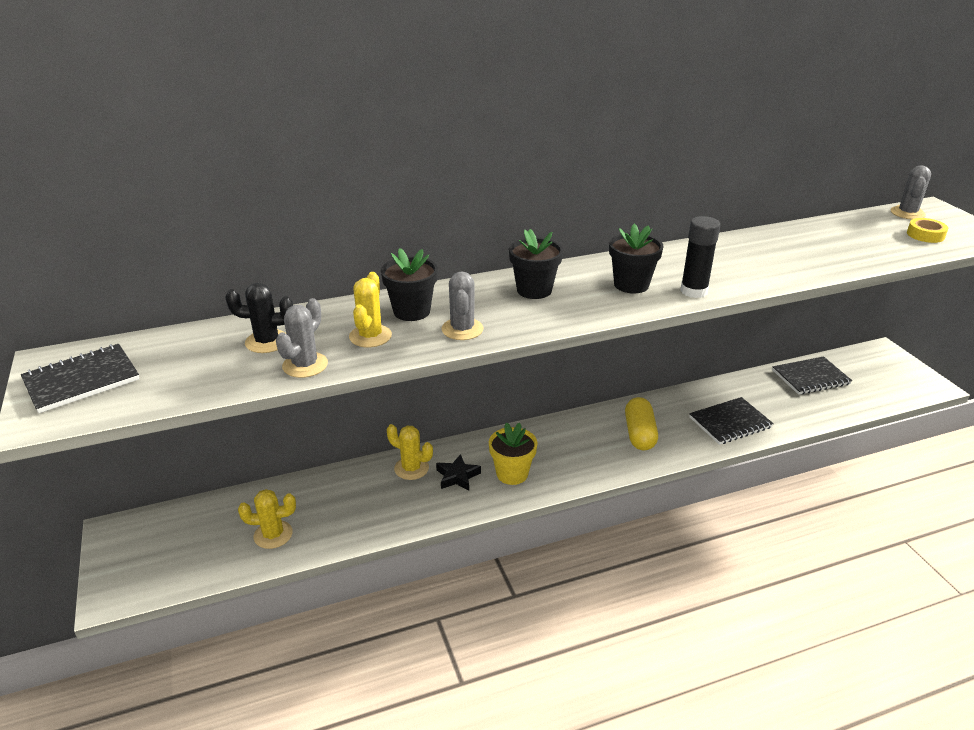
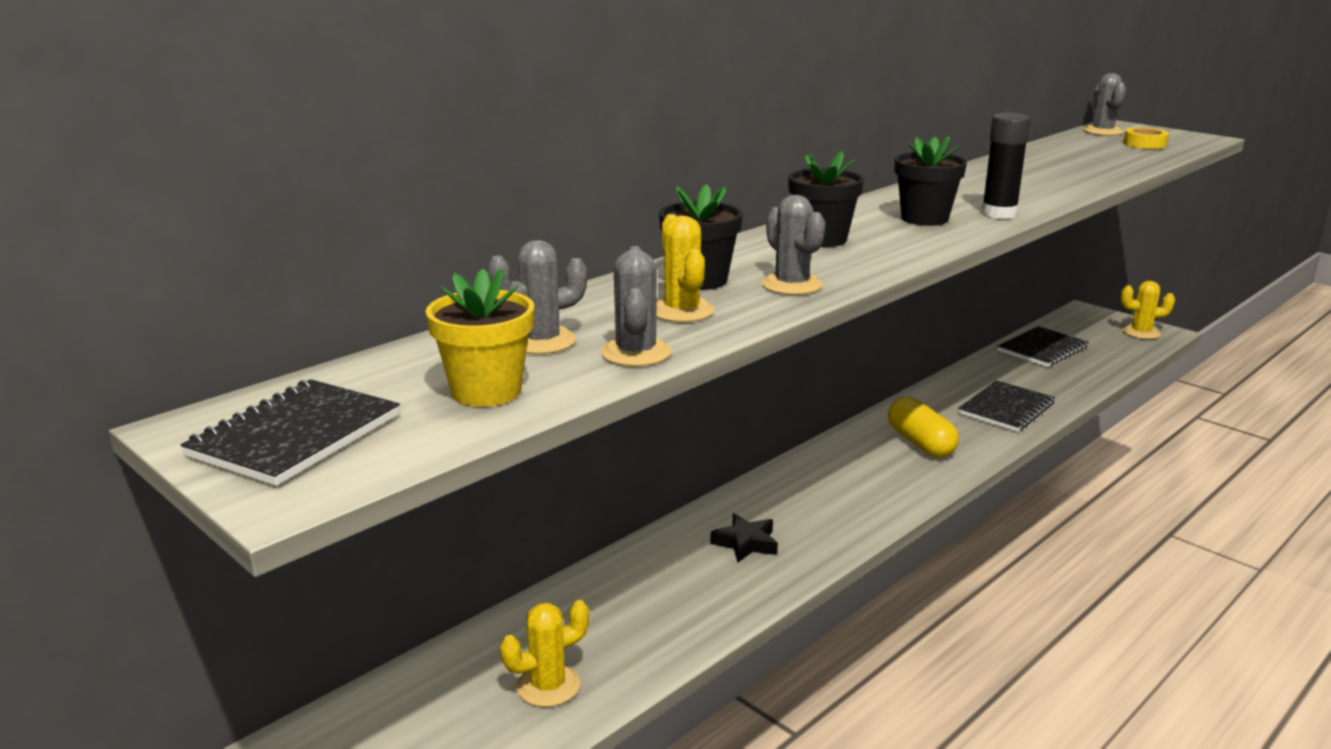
camera: 25 degrees left, 10 degrees down
black cactus [225,283,293,353] -> grey cactus [487,240,587,354]
yellow cactus [387,424,433,480] -> yellow cactus moved to [1121,281,1175,339]
yellow flower pot [489,422,538,485] -> yellow flower pot moved to [425,268,534,407]

